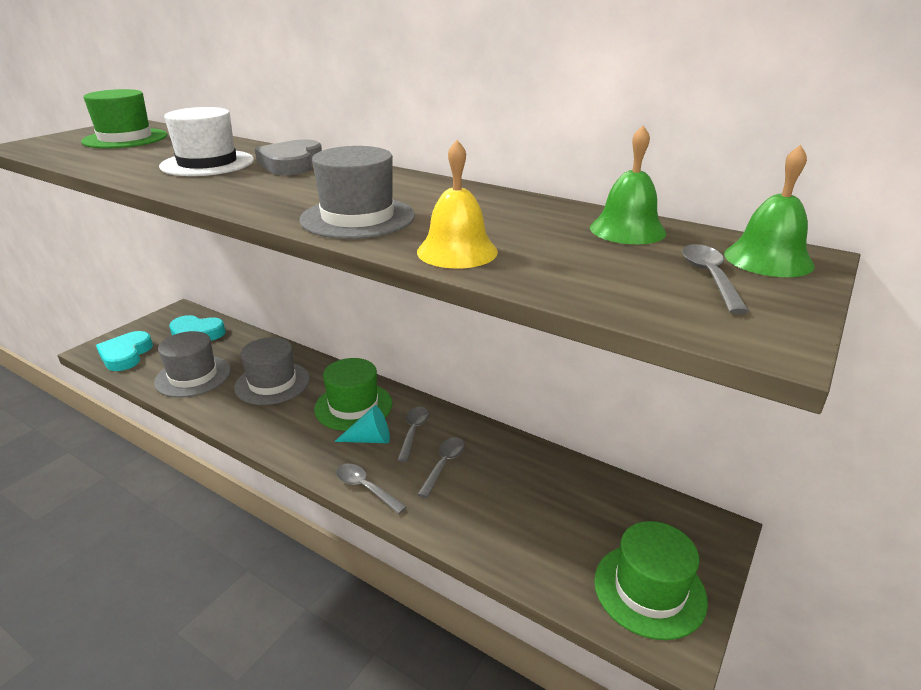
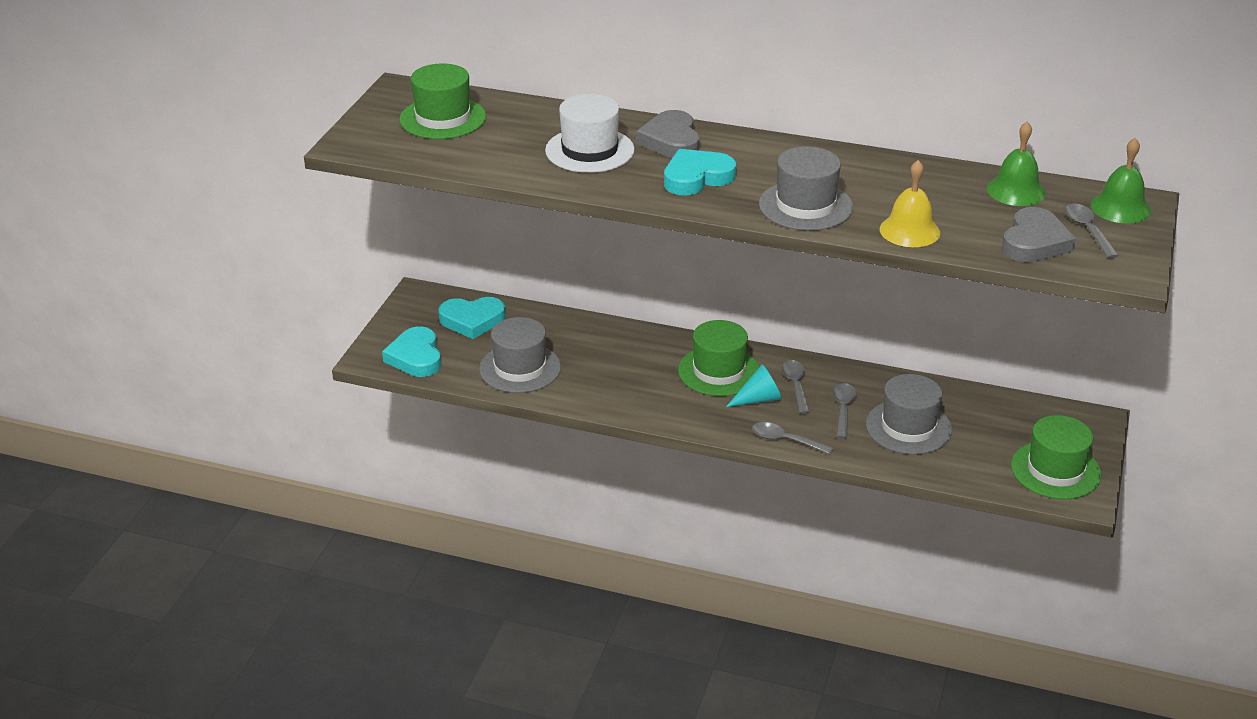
camera: 15 degrees left, 5 degrees up
grey hat [234,337,310,405] -> grey hat moved to [866,374,952,455]
none -> turquoise heart [664,149,736,196]
none -> grey heart [1002,207,1076,262]

